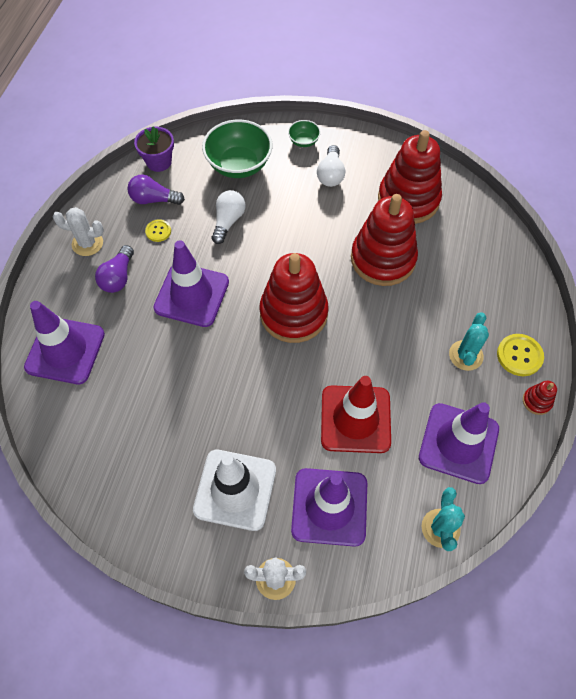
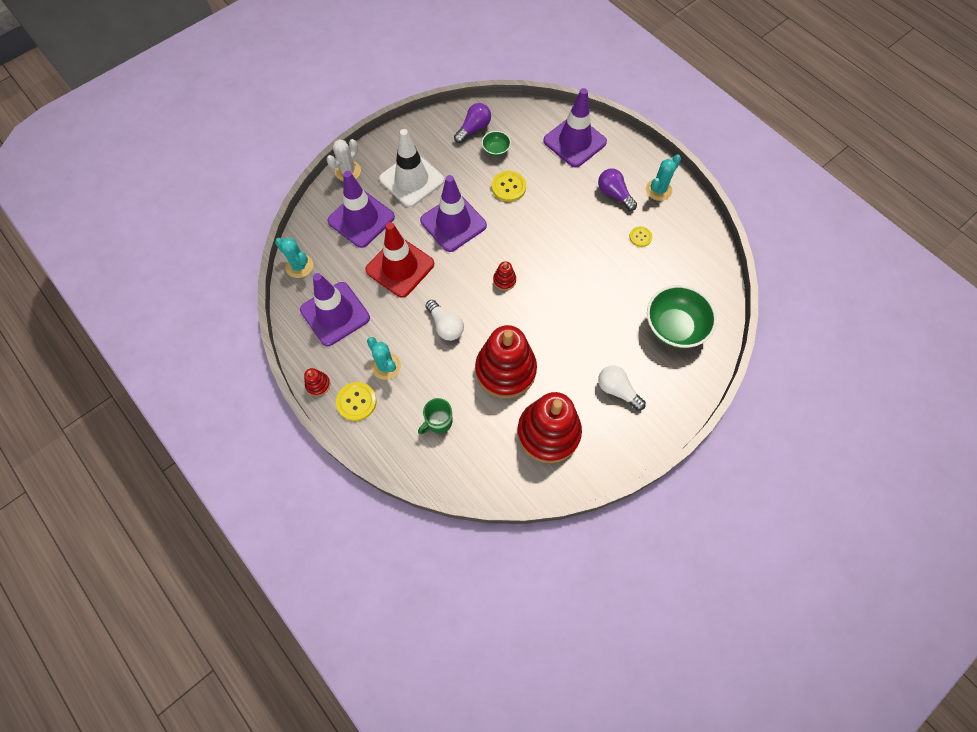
camera: 125 degrees right, 5 degrees up
white cactus [53,207,104,256] -> turquoise cactus [646,154,681,201]
purple light bulb [127,174,185,205] -> purple light bulb moved to [454,103,491,143]
purple flower pot [134,126,174,172] -> none
purple traffic cone [153,240,229,327] -> purple traffic cone moved to [420,175,487,252]
white light bulb [212,190,245,244] -> white light bulb moved to [425,300,464,341]
red stacking toy [260,253,328,343] -> red stacking toy [493,261,516,291], size x0.40
green bowl [288,120,321,147] -> green bowl moved to [482,131,511,156]
none -> green mug [418,398,453,434]
none -> yellow button [492,171,526,202]

